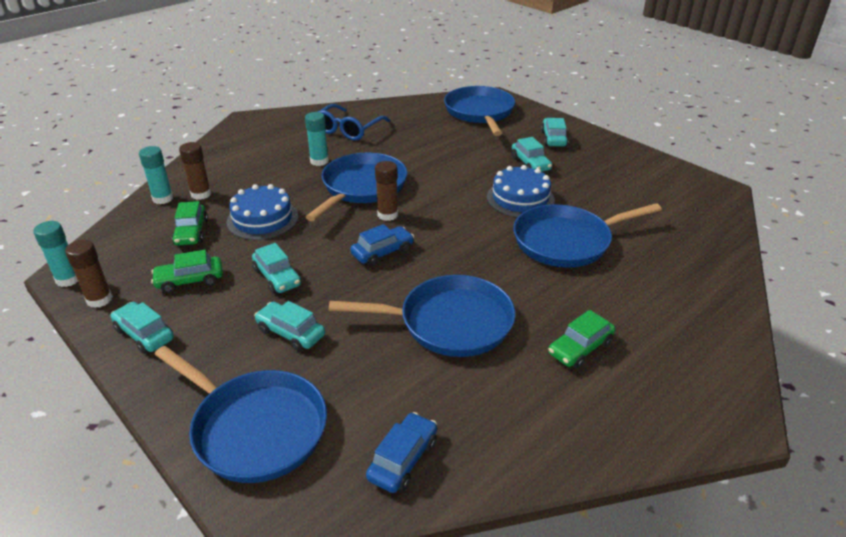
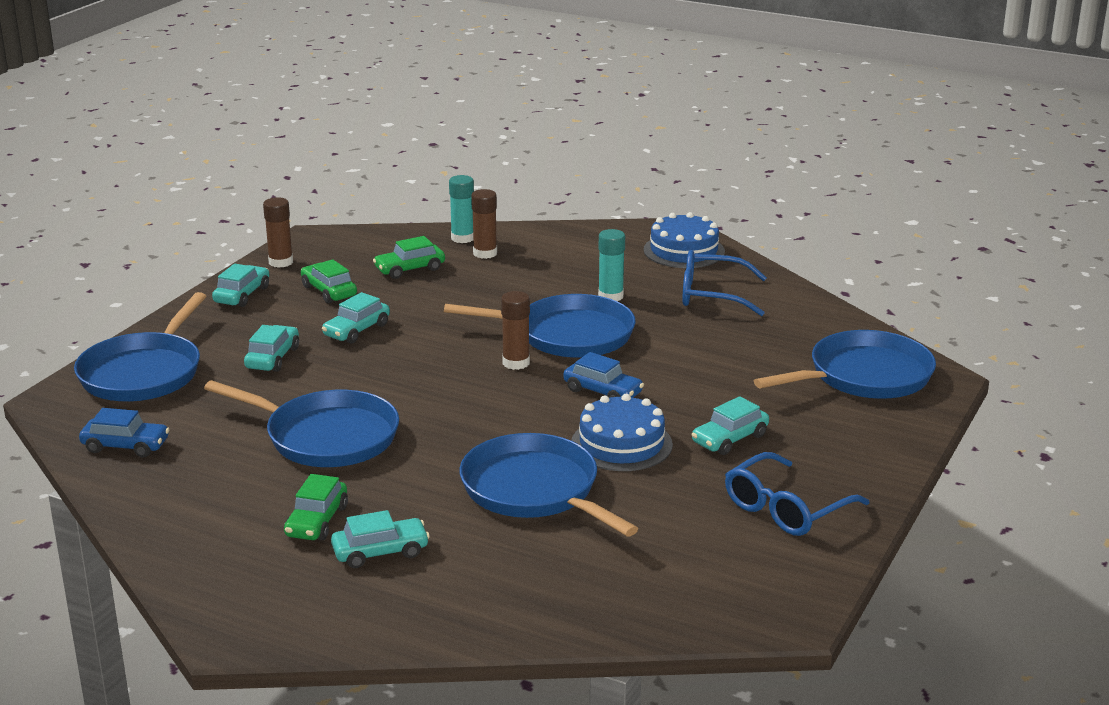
camera: 70 degrees right, 10 degrees down
turquoise glue stick [33,221,78,287] -> none
blue cake [226,184,299,240] -> blue cake moved to [644,212,725,268]
blue pan [329,275,515,357] -> blue pan turned 45 degrees counterclockwise [204,380,399,467]
blue car [350,224,414,266] -> blue car moved to [563,352,644,398]
turquoise car [541,118,568,147] -> turquoise car moved to [331,510,430,568]
green car [548,310,615,369] -> green car turned 105 degrees counterclockwise [284,474,348,540]
none -> blue glasses [725,452,869,536]

